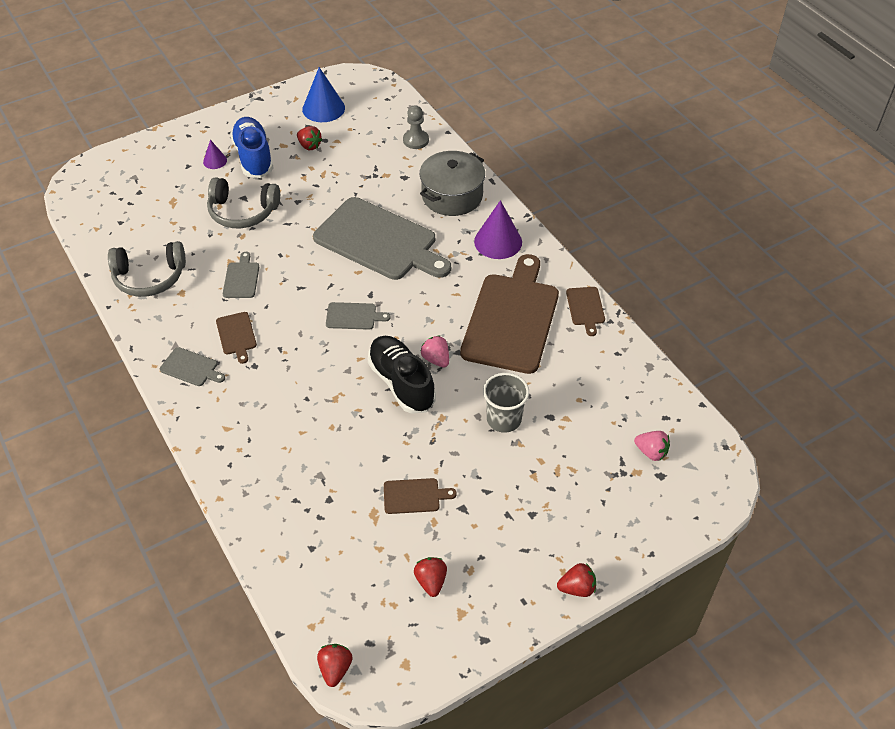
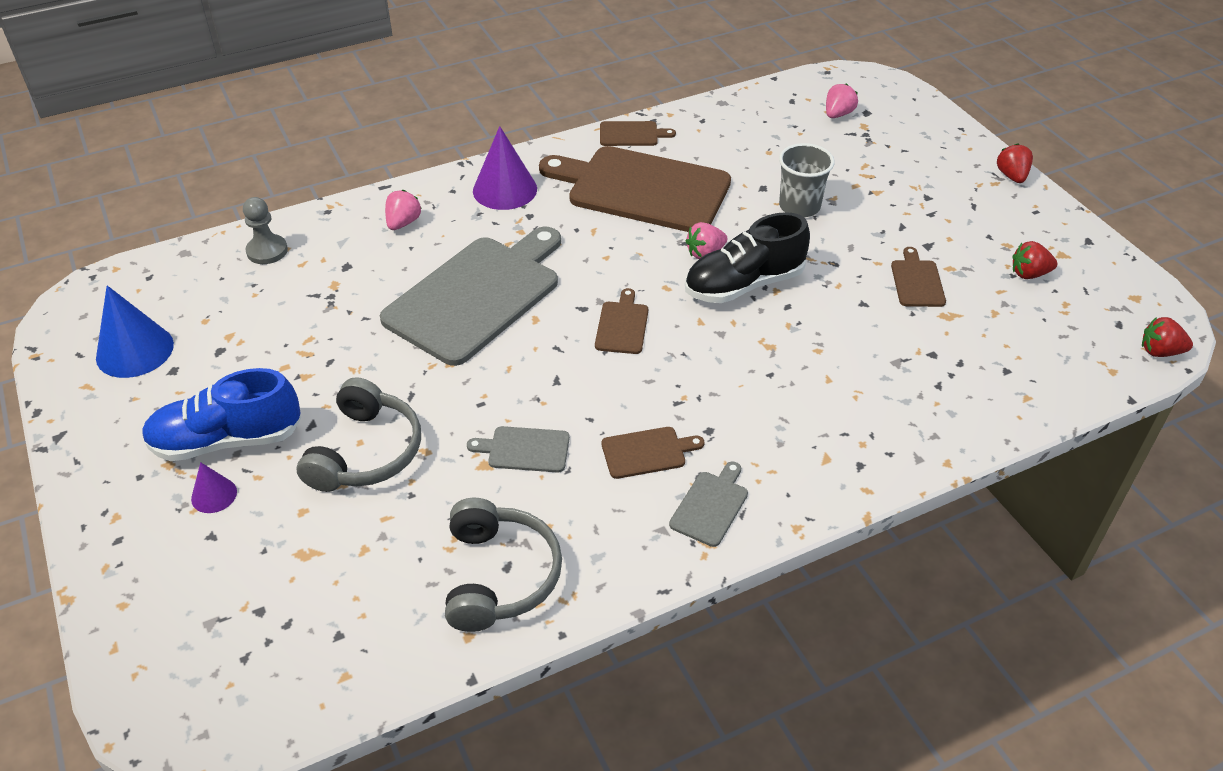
camera: 85 degrees left, 5 degrees down
red strawberry [297,126,323,150] -> none
grey cutting board [326,302,391,330] -> brown cutting board [595,288,648,354]
grey pot [420,151,485,216] -> pink strawberry [385,190,422,230]

